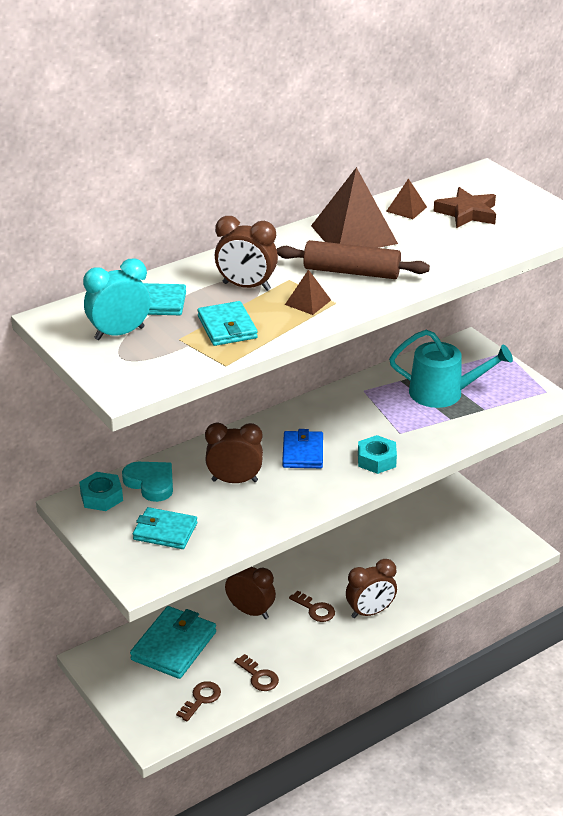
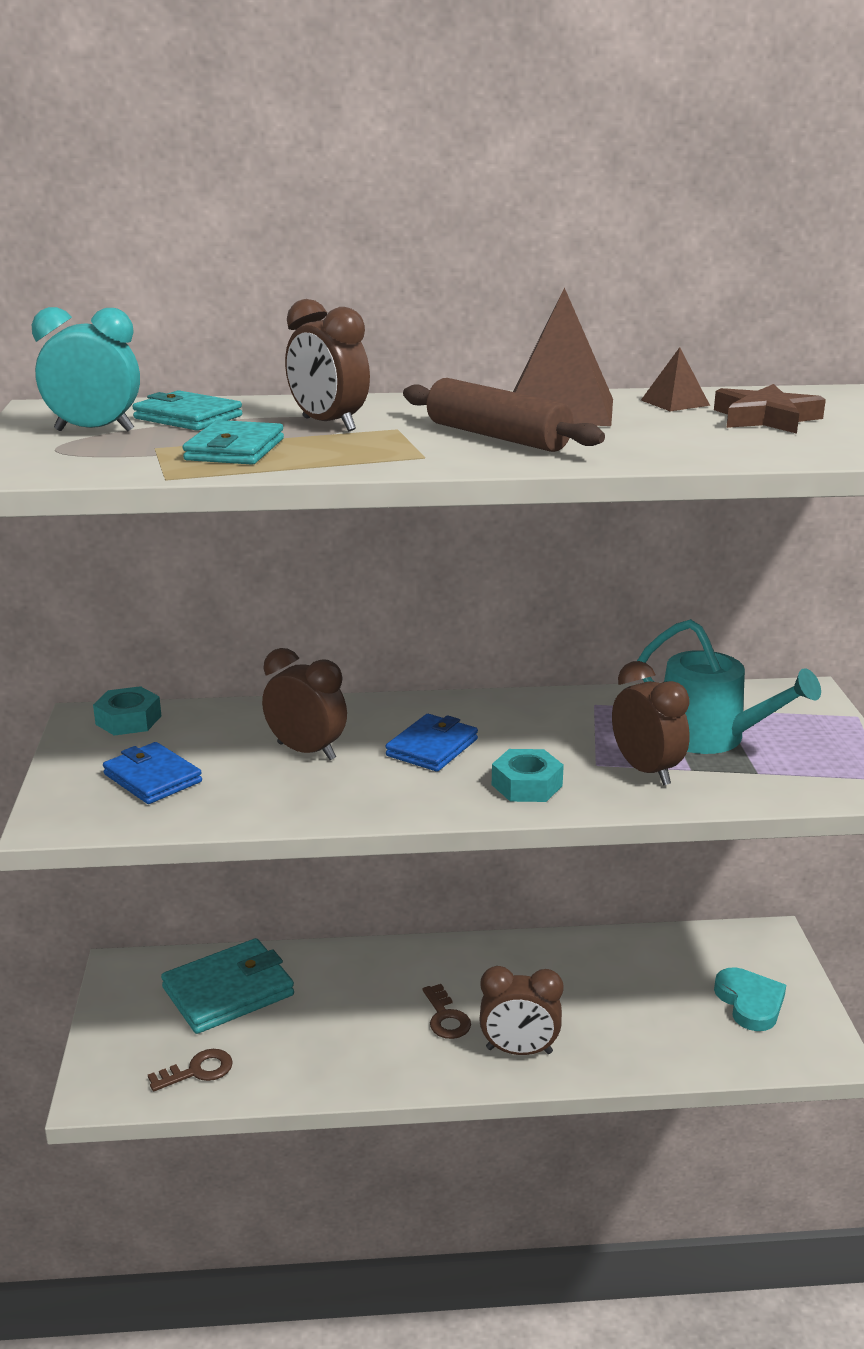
camera: 30 degrees right, 10 degrees down
turquoise heart [122,462,173,502] -> turquoise heart moved to [714,967,786,1031]
turquoise wallet [133,507,197,549] -> blue wallet [103,742,202,804]
brown clock [225,567,276,619] -> brown clock moved to [612,661,690,785]
brown key [234,654,279,691] -> none
brown pyramid [285,269,331,315] -> none

